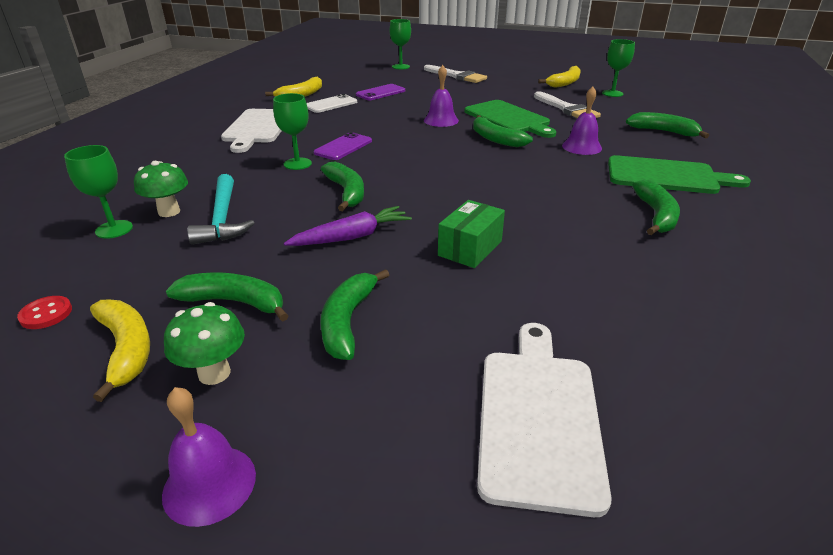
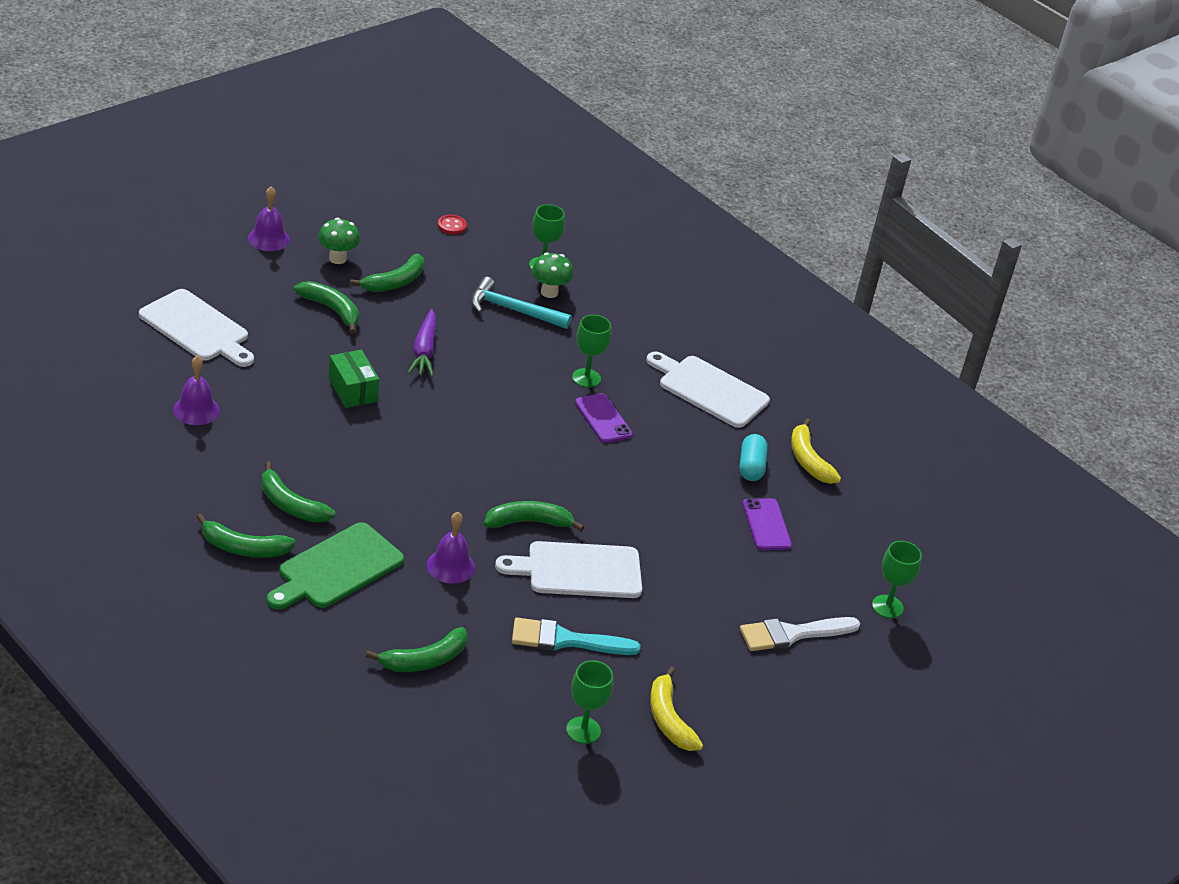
camera: 115 degrees right, 5 degrees up
yellow banana [90,300,150,402] -> none
white phone [307,94,357,113] -> turquoise capsule [739,434,768,481]
green banana [321,162,364,211] -> green banana moved to [196,514,296,558]
purple bell [424,65,459,127] -> purple bell moved to [173,355,220,425]
green cutting board [464,100,557,138] -> white cutting board [495,541,642,598]
white brush [534,91,601,118] -> turquoise brush [512,618,640,655]

